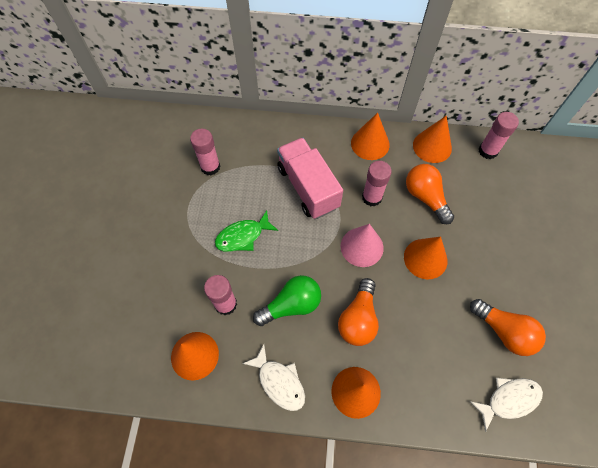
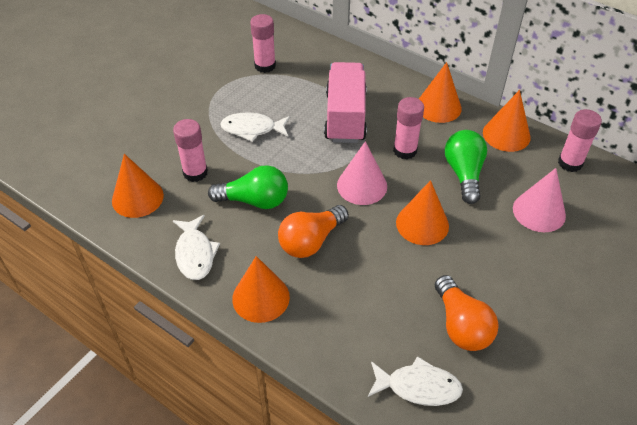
camera: 30 degrees right, 15 degrees down
green fish [215,210,278,252] -> white fish [220,112,290,142]
orange light bulb [406,164,454,224] -> green light bulb [445,130,487,204]
none -> pink cone [513,168,566,232]

